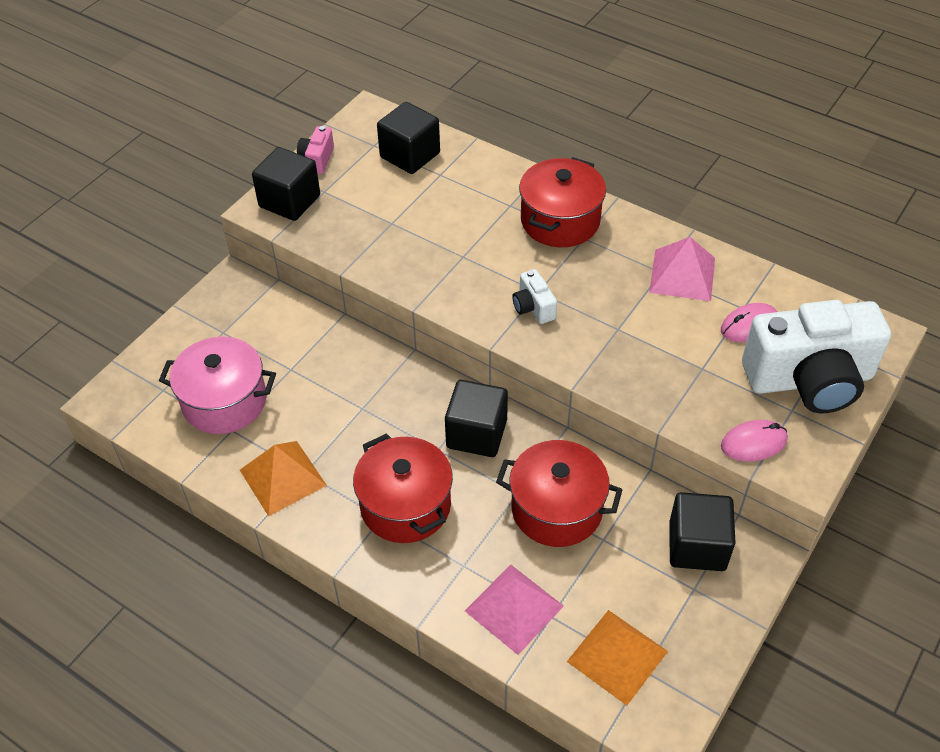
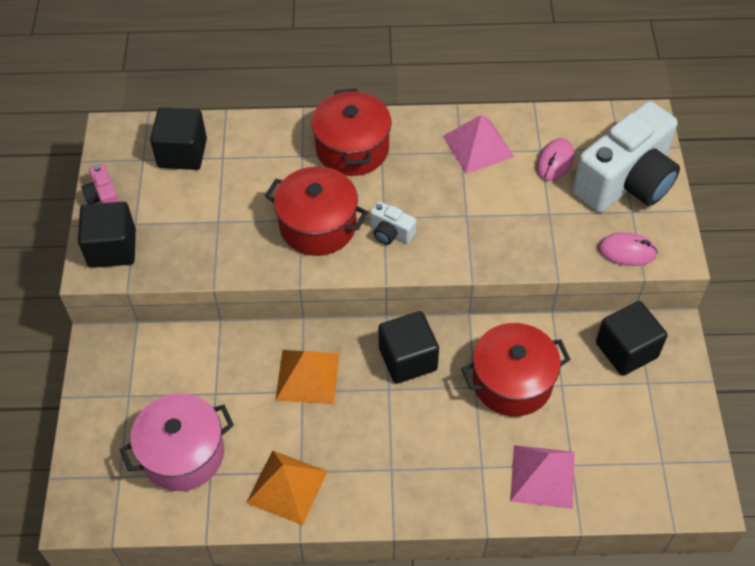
camera: 35 degrees left, 5 degrees up
red pot [353,433,453,543] -> red pot moved to [265,166,368,256]
orange pyramid [567,610,668,705] -> orange pyramid moved to [275,350,339,404]
pink mouse [721,420,788,462] -> pink mouse turned 60 degrees clockwise [598,232,658,266]

